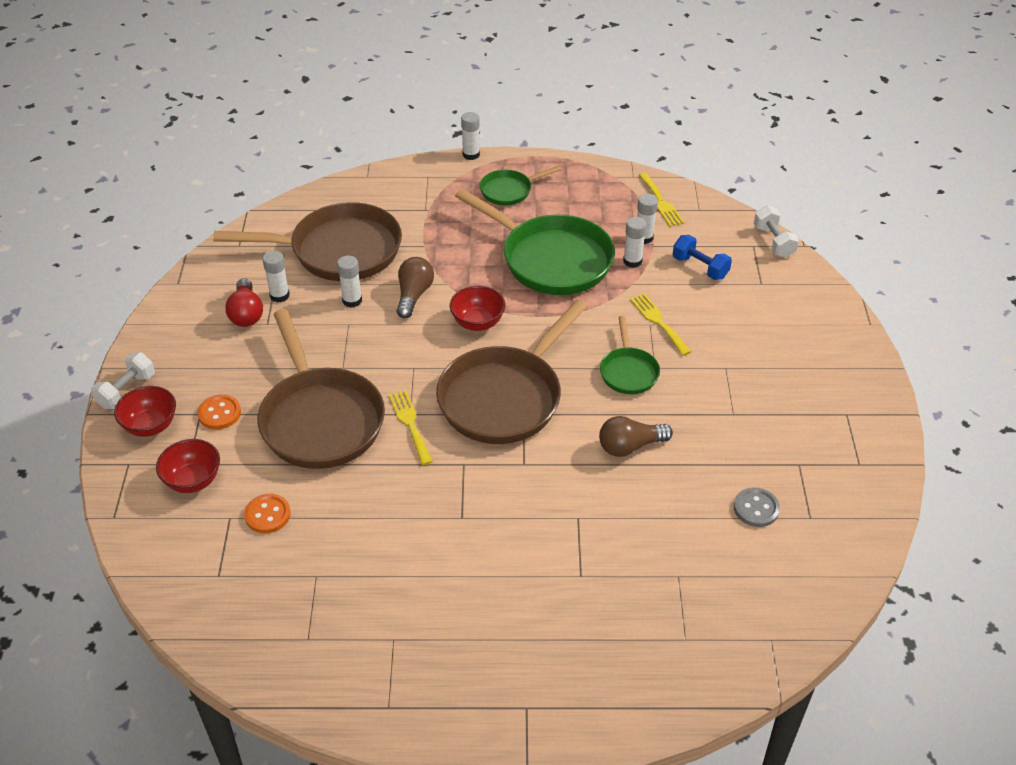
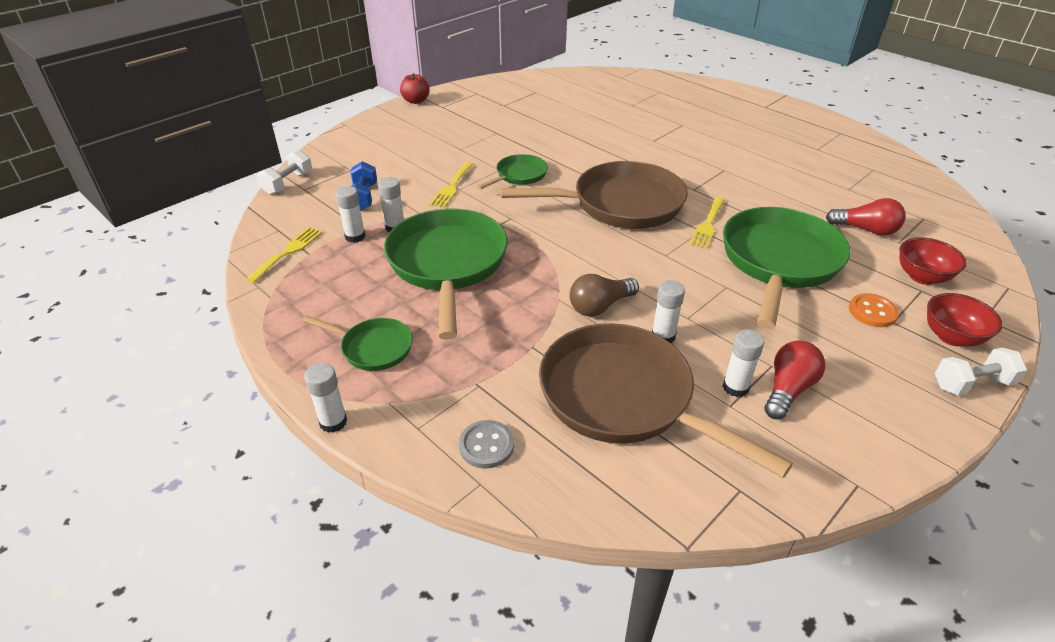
camera: 135 degrees left, 5 degrees down
orange button [244,494,291,533] -> red light bulb [826,198,906,236]
brown pan [257,309,385,469] -> green pan [723,207,851,329]
red bowl [450,286,505,331] -> none
brown light bulb [599,416,673,457] -> none
grey button [734,487,780,527] -> grey button moved to [459,420,514,469]
none -> red apple [400,73,430,104]

